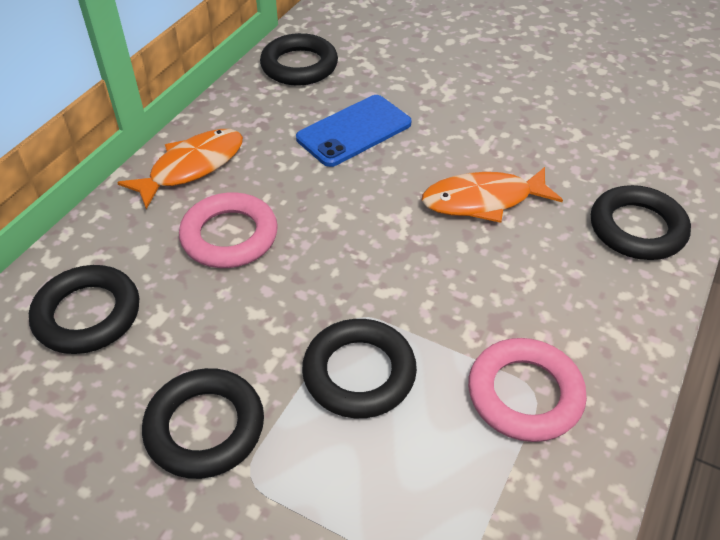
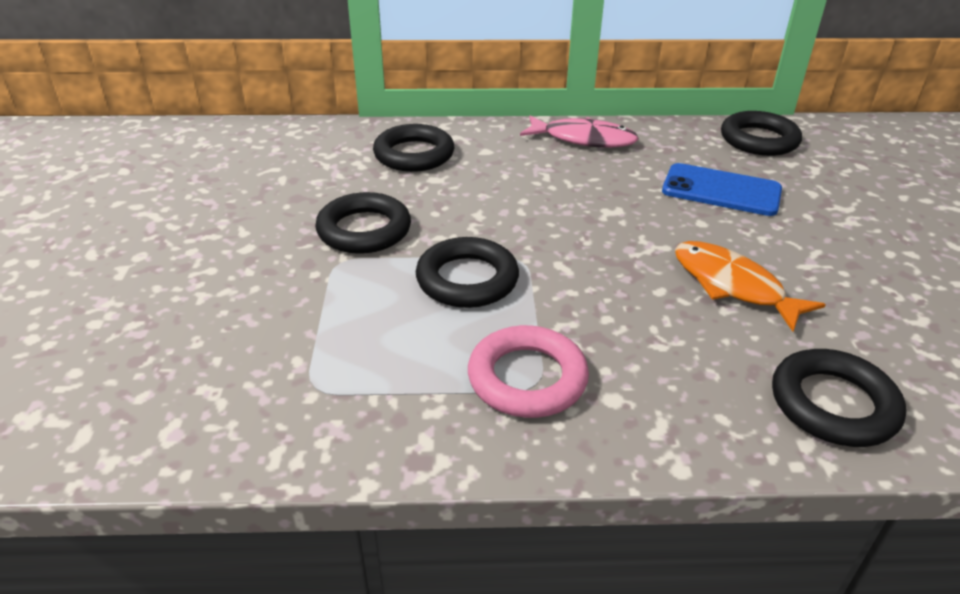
camera: 60 degrees right, 10 degrees down
orange fish [117,129,243,209] -> pink fish [520,115,639,148]
pink ring [179,192,278,268] -> none

